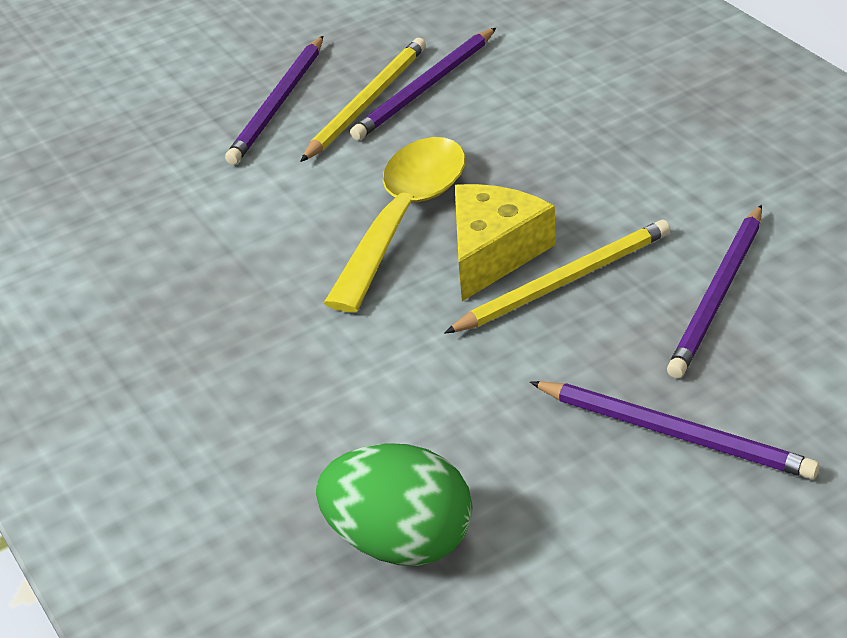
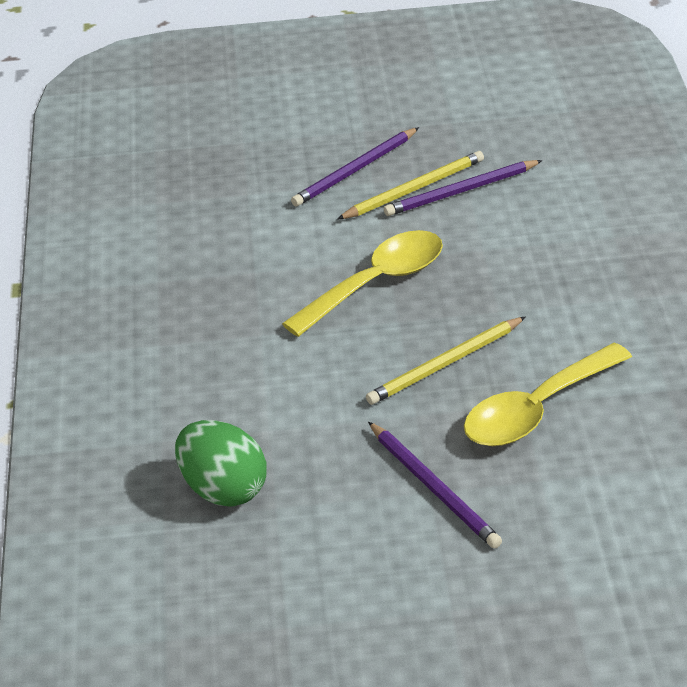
camera: 25 degrees right, 0 degrees up
yellow pencil [444,219,671,334] -> yellow pencil turned 150 degrees clockwise [366,317,525,405]
yellow cheese [455,184,556,301] -> none
purple pencil [667,205,762,378] -> yellow spoon [464,343,632,446]

